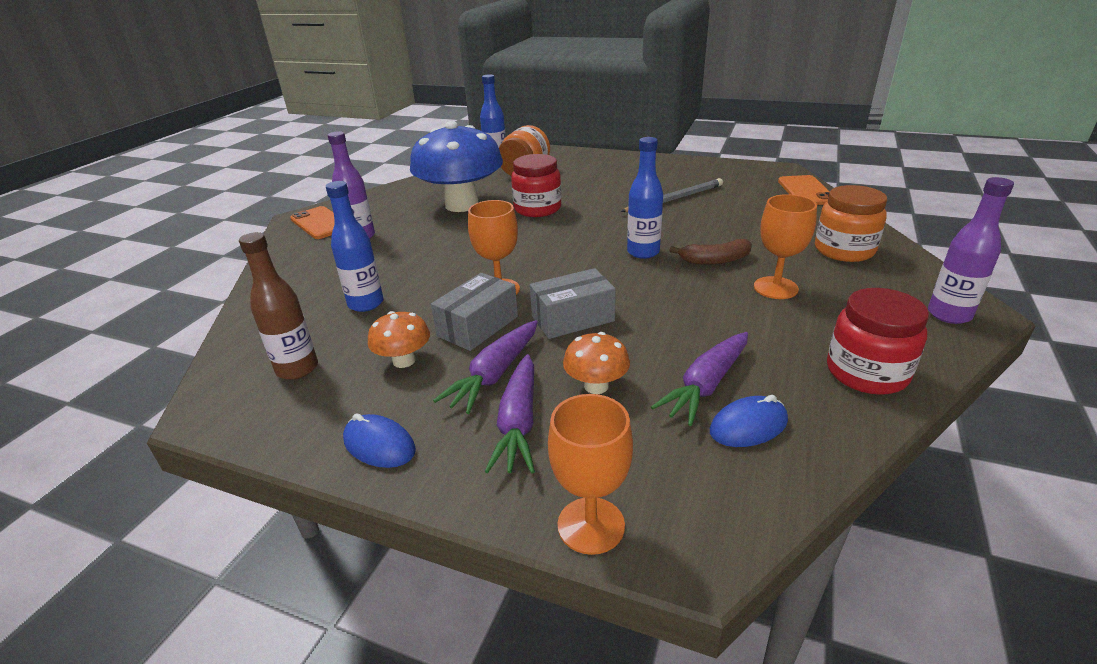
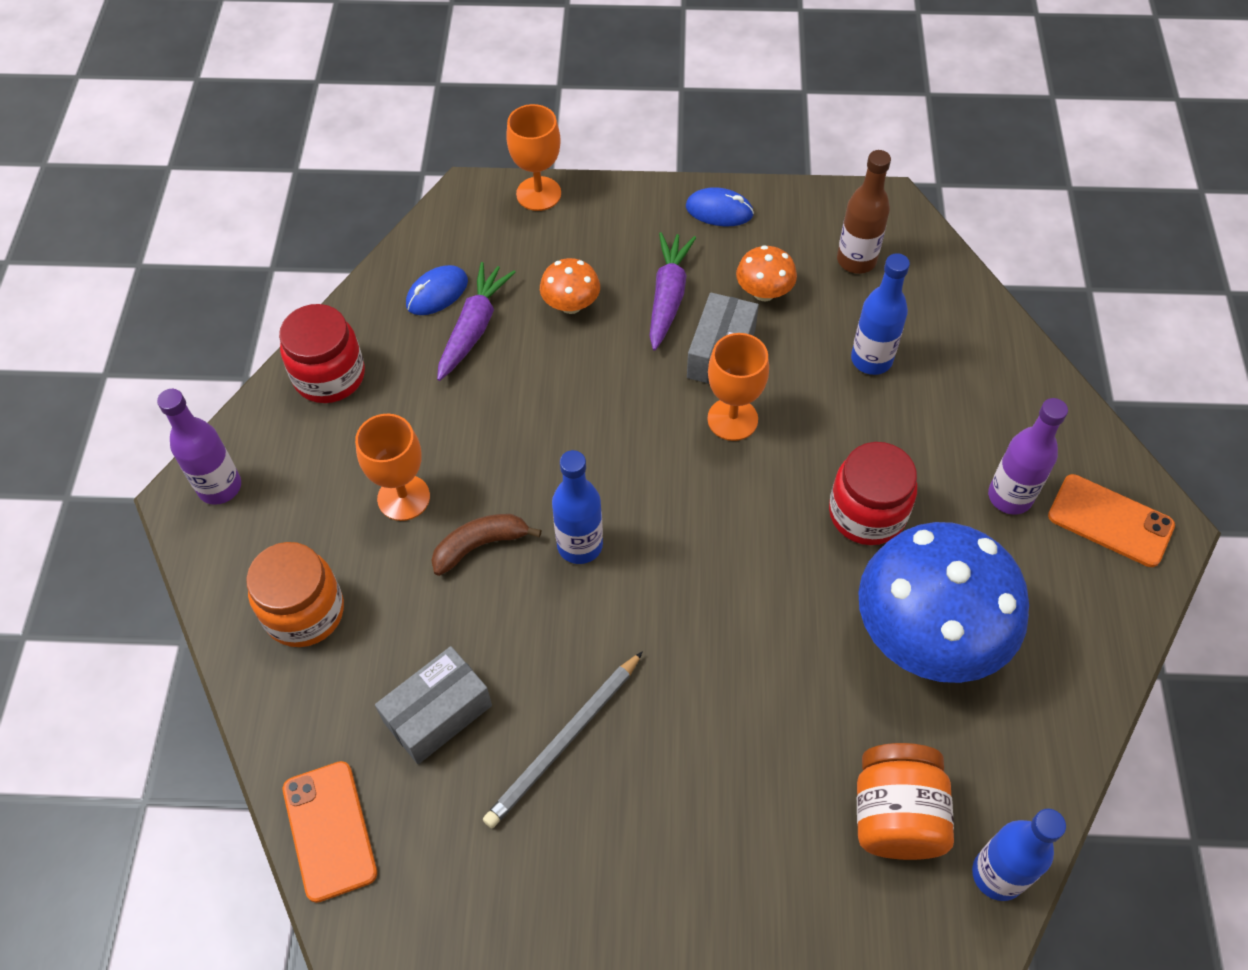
camera: 160 degrees right, 25 degrees up
purple carrot [485,354,535,474] -> none
red jar [511,154,561,217] -> red jar moved to [829,442,917,545]
grey box [530,268,616,339] -> grey box moved to [375,646,492,764]

